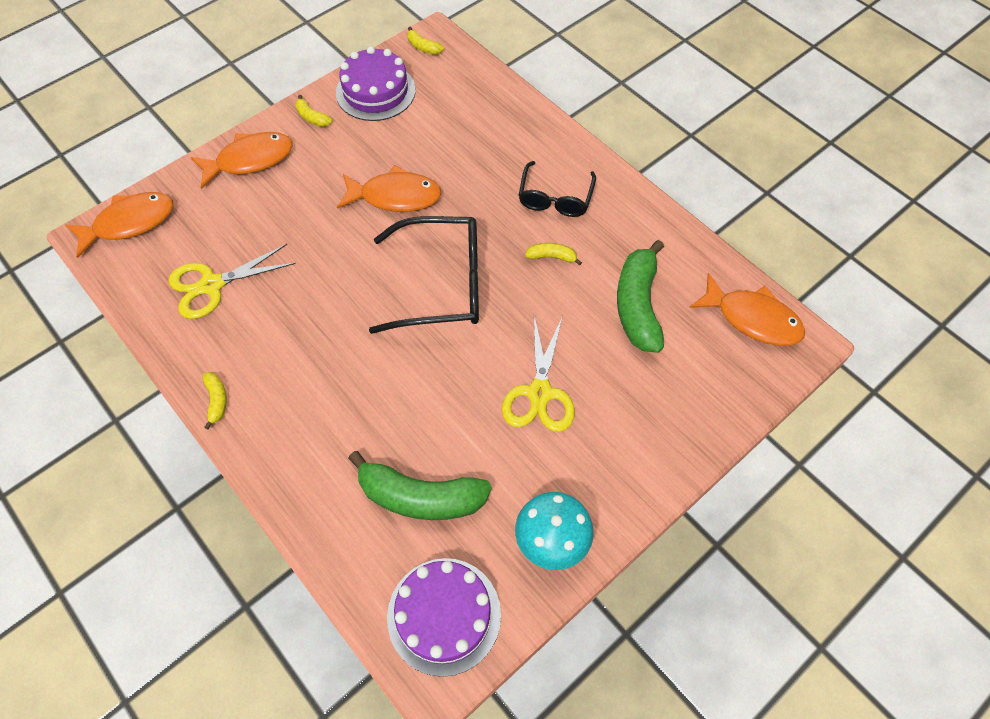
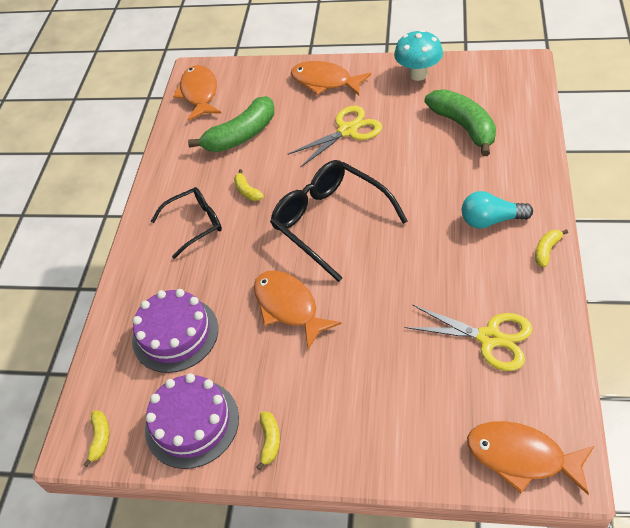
camera: 125 degrees left, 10 degrees down
orange fish [191,132,293,189] -> orange fish moved to [291,61,371,96]
purple cake [387,558,501,677] -> purple cake moved to [132,289,218,373]
none -> turquoise light bulb [462,191,533,229]

